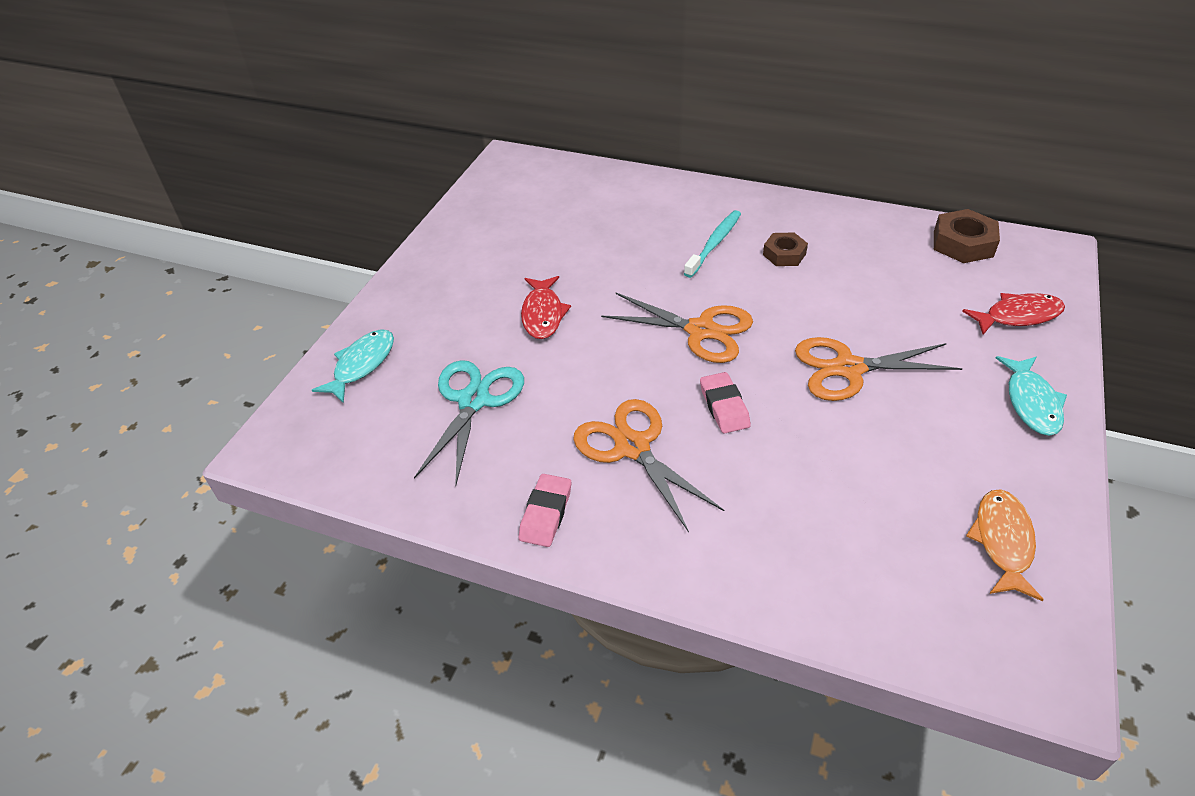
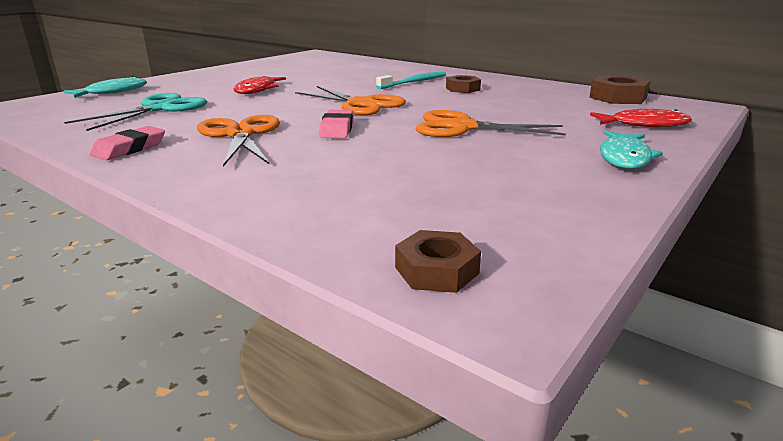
camera: 15 degrees right, 20 degrees down
orange fish [966,489,1044,601] -> none
none -> brown nut [395,230,481,293]

